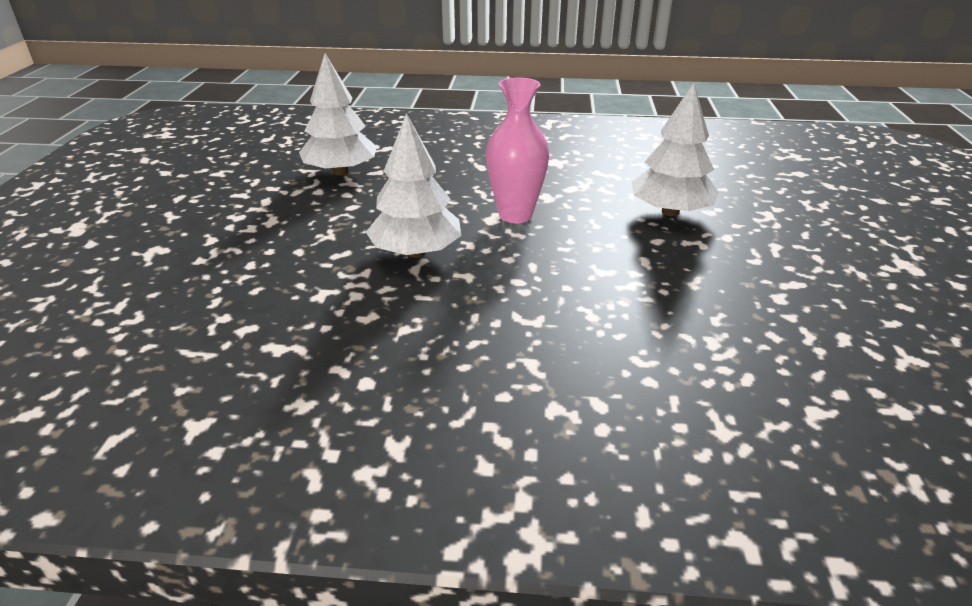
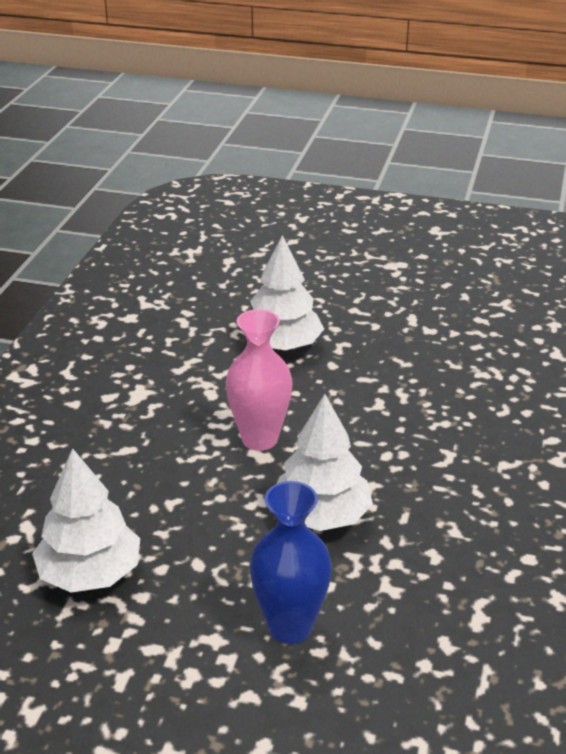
camera: 80 degrees left, 0 degrees up
none -> blue vase [250,481,332,644]

